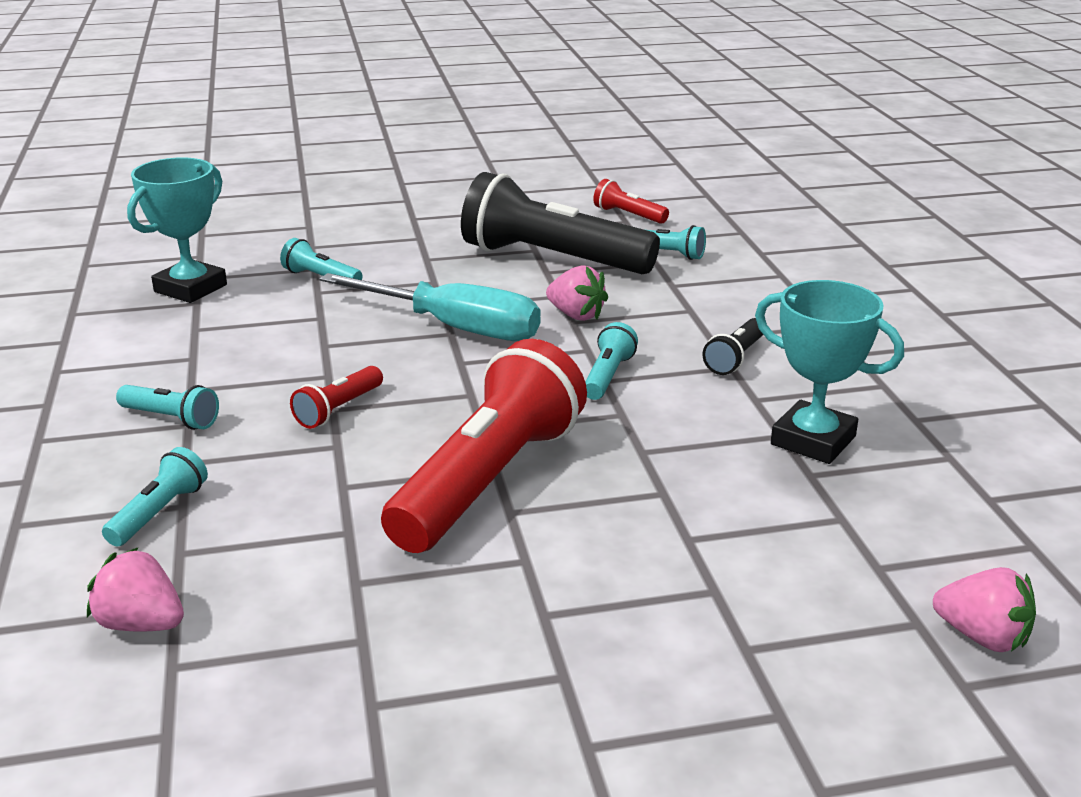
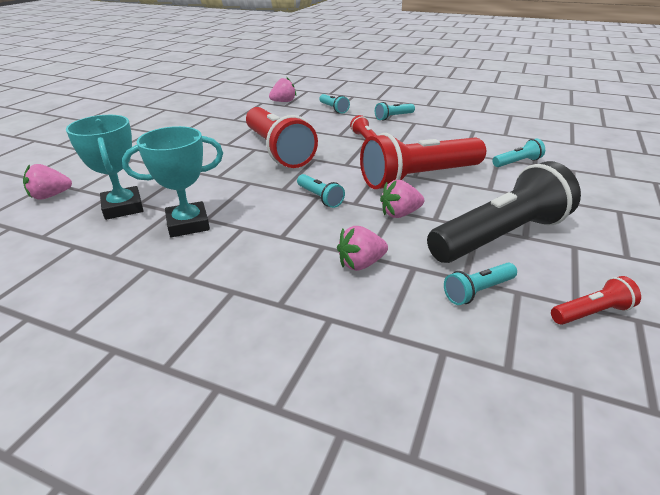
camera: 125 degrees right, 5 degrees up
turquoise trophy [127,157,227,303] -> turquoise trophy moved to [66,115,144,220]
turquoise screwdriver [320,273,541,341] -> red flashlight [360,133,486,189]
black flashlight [703,318,763,375] -> none
none -> pink strawberry [337,226,388,271]

